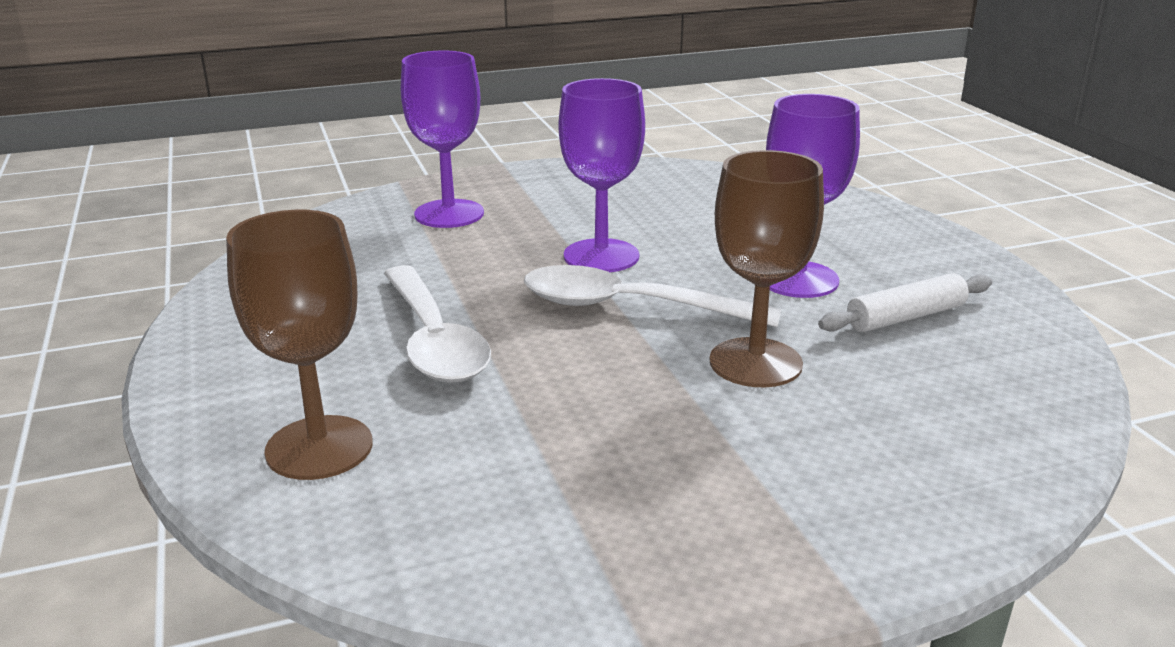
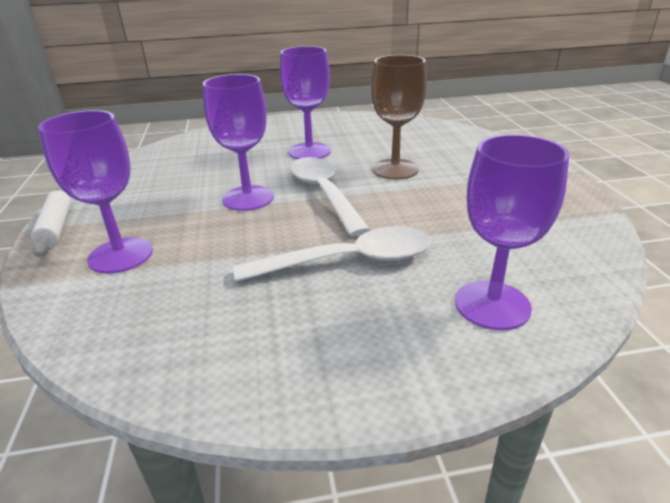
camera: 80 degrees left, 5 degrees up
brown goblet [226,210,373,480] -> purple goblet [455,134,569,330]
white spoon [524,265,781,327] -> white spoon turned 135 degrees clockwise [290,157,370,236]
white rolling pin [818,273,992,332] -> white rolling pin moved to [31,187,71,257]

